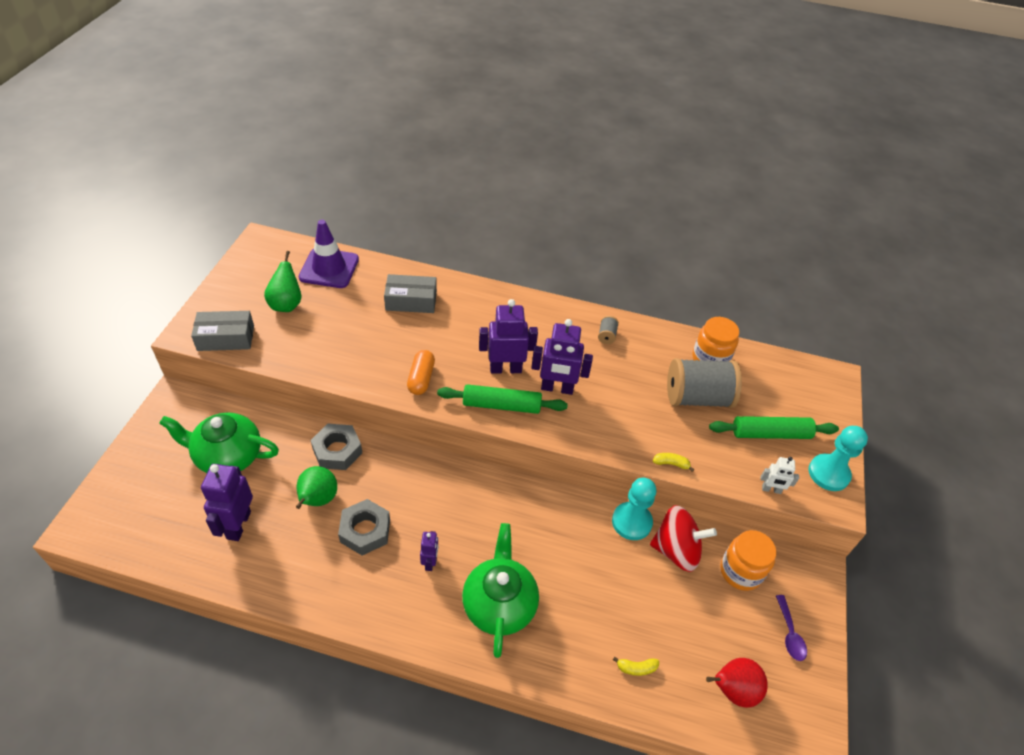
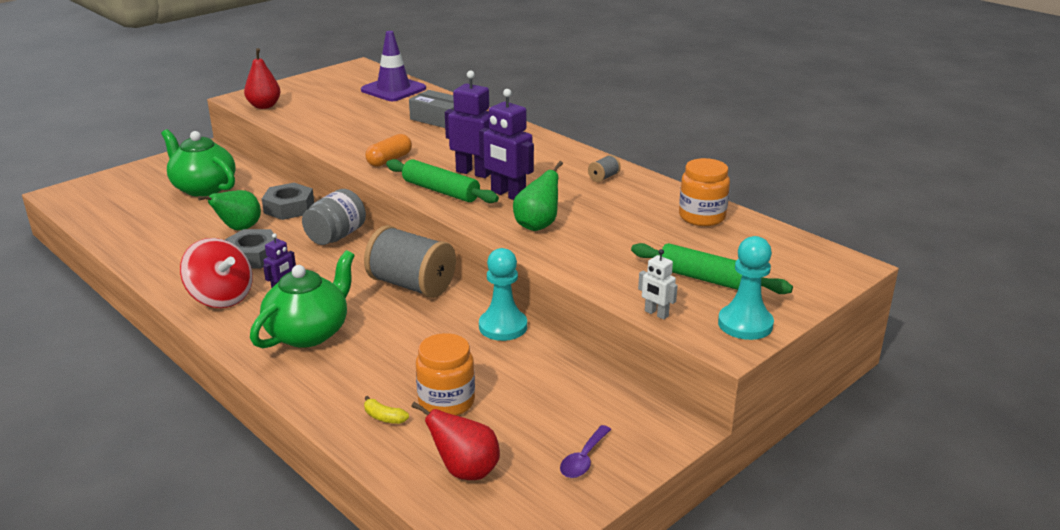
camera: 35 degrees right, 20 degrees down
grey box [191,311,254,351] -> red pear [244,48,281,109]
purple robot [201,464,253,541] -> none
green pear [264,251,301,312] -> green pear moved to [513,161,563,231]
red spinning top [650,505,717,572] -> red spinning top moved to [180,238,253,308]
yellow banana [653,453,694,472] -> none
grey spool [667,358,742,408] -> grey spool moved to [364,225,456,298]
orange jar [720,530,776,591] -> orange jar moved to [416,333,475,416]
none -> grey jar [302,189,366,245]

